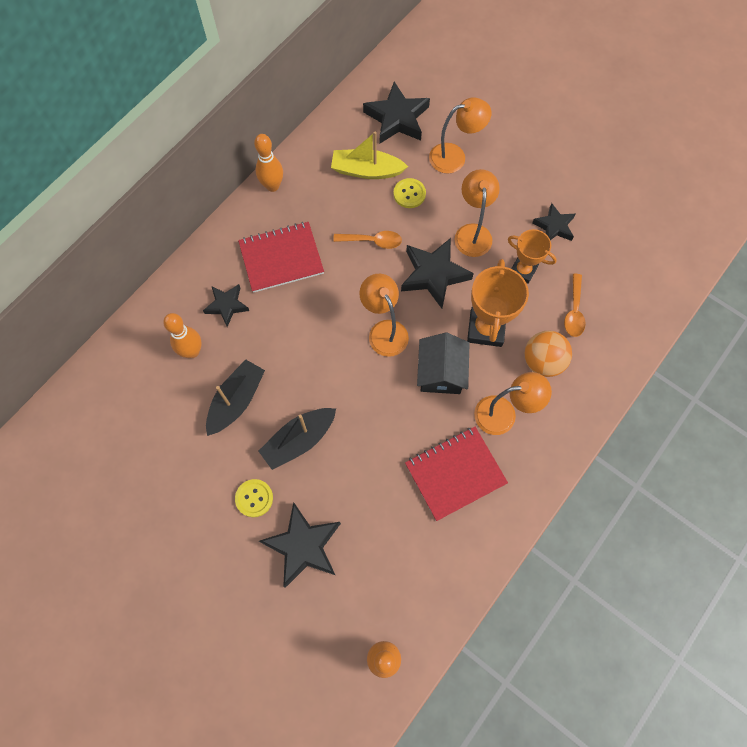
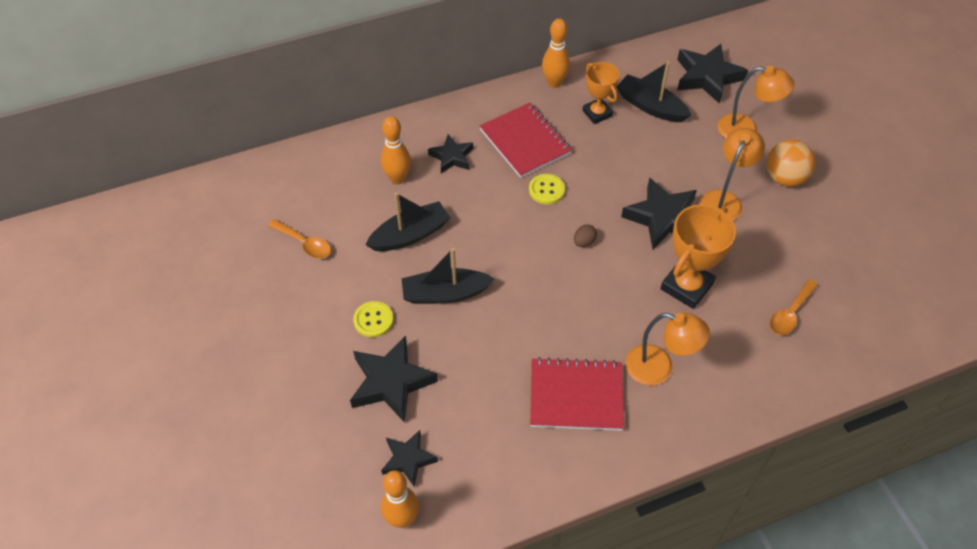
camera: 30 degrees right, 15 degrees down
red notebook [238,222,324,293] -> red notebook turned 45 degrees clockwise [480,103,572,178]
yellow boat [331,131,408,179] -> black boat [616,61,691,122]
orange spoon [333,231,402,249] -> orange spoon moved to [268,219,331,259]
orange lamp [359,274,409,357] -> brown egg [574,224,597,247]
yellow button [393,178,426,208] -> yellow button moved to [529,174,565,204]
black house [417,333,470,394] -> none
orange trophy [508,229,557,284] -> orange trophy moved to [583,62,620,124]
orange ball [524,331,572,377] -> orange ball moved to [766,139,815,187]
black star [532,203,576,241] -> black star moved to [381,430,438,487]

